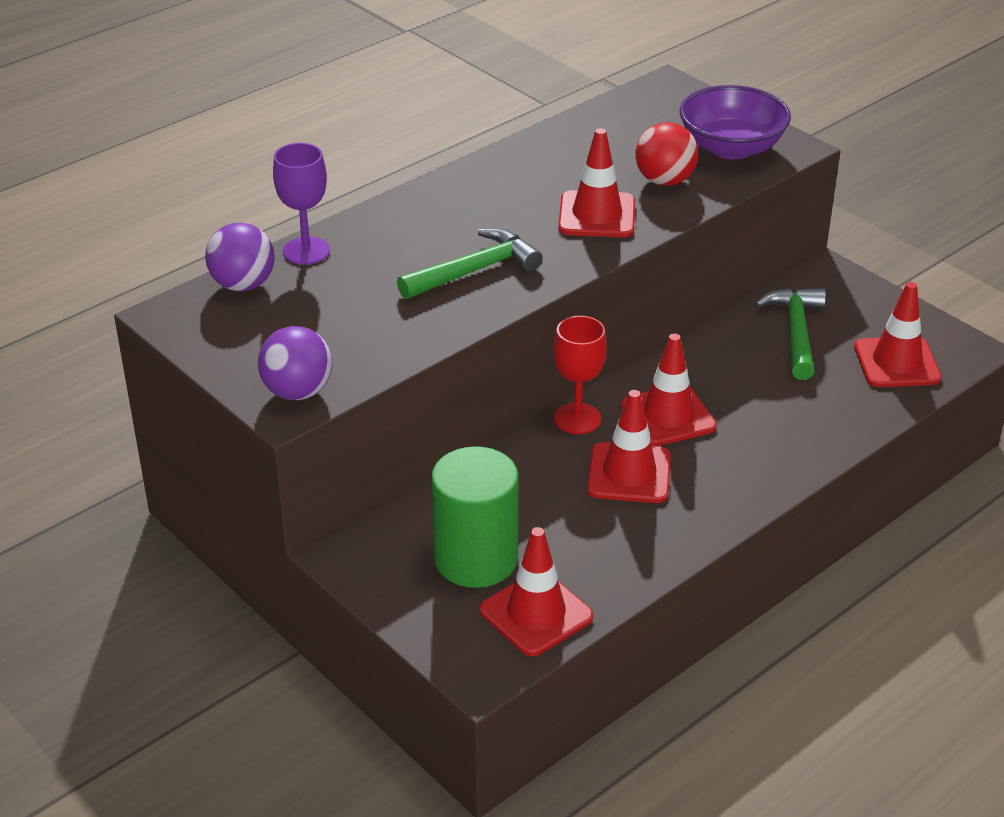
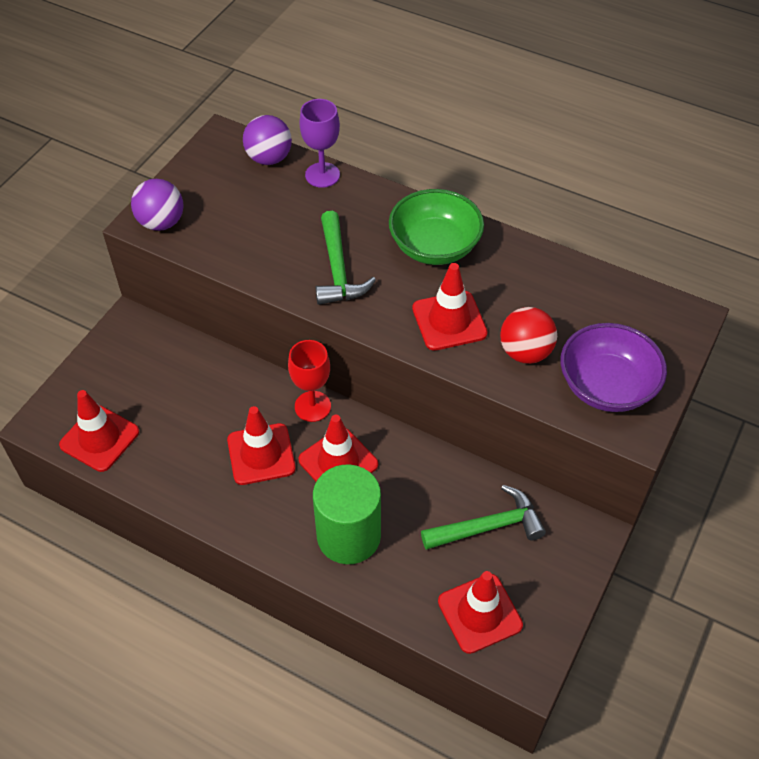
camera: 70 degrees right, 15 degrees up
green hammer [397,228,543,299] -> green hammer turned 45 degrees clockwise [315,211,376,305]
green cylinder [431,446,519,588] -> green cylinder moved to [313,464,381,564]
none -> green bowl [389,189,484,265]

